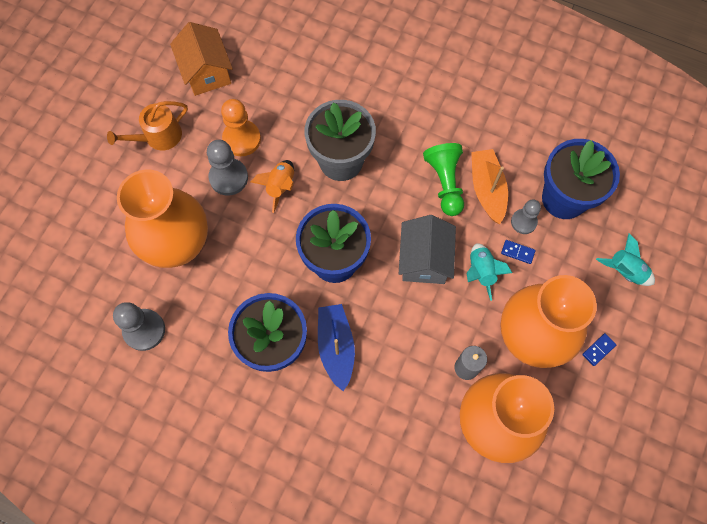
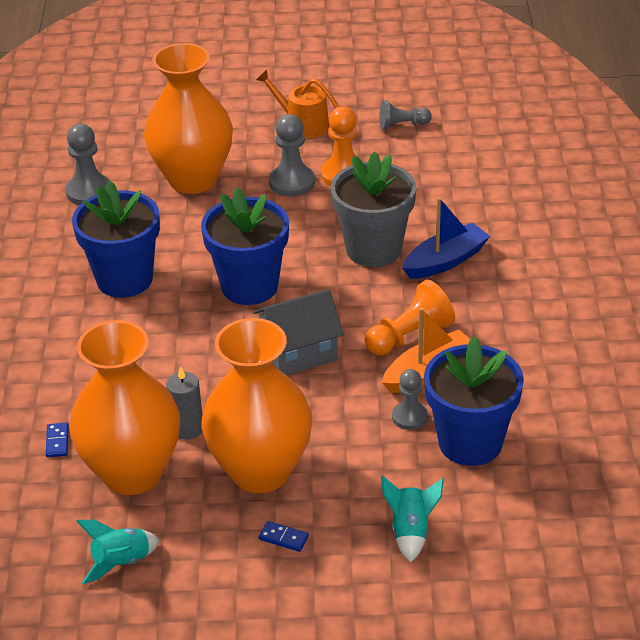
camera: 65 degrees right, 30 degrees down
orange house [170,22,233,96] -> grey pawn [379,100,432,130]
orange rocket [251,160,294,213] -> none
blue boat [318,304,355,391] -> blue boat moved to [402,197,490,279]
green pawn [423,143,464,216] -> orange pawn [365,280,455,355]
turquoise rocket [467,243,512,301] -> turquoise rocket moved to [76,520,160,584]
blue domino [501,240,535,264] -> blue domino moved to [46,422,69,457]

